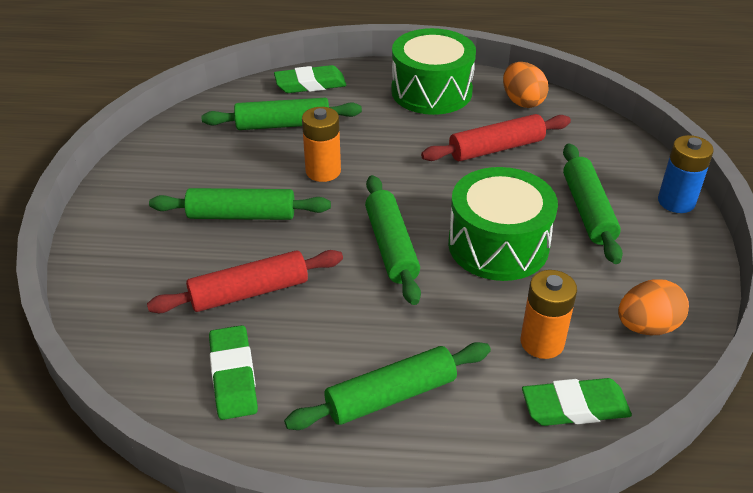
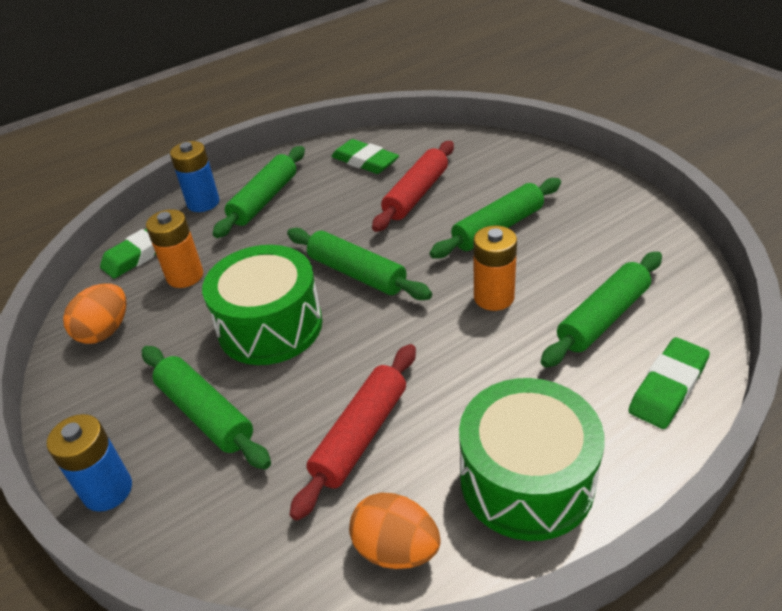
camera: 145 degrees right, 0 degrees up
none -> blue battery [170,141,220,212]

